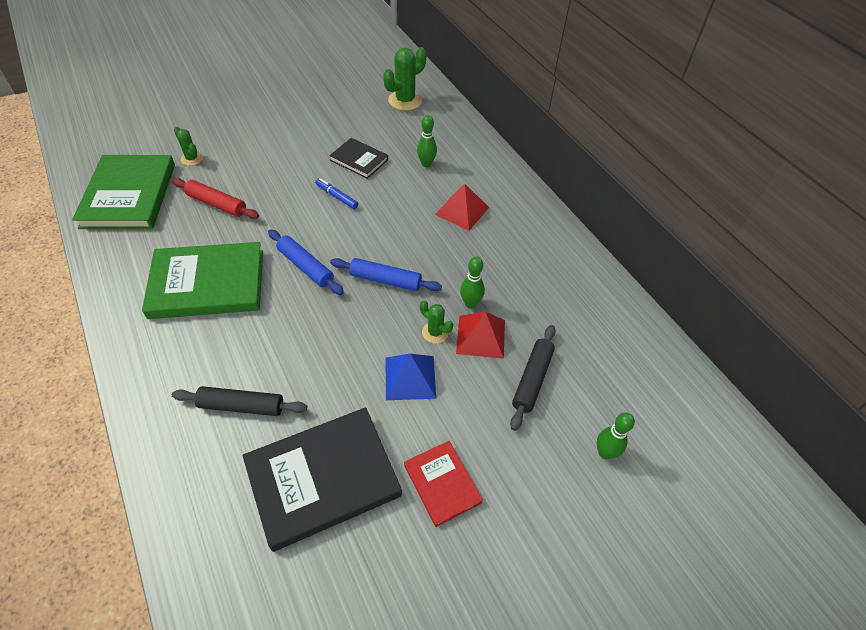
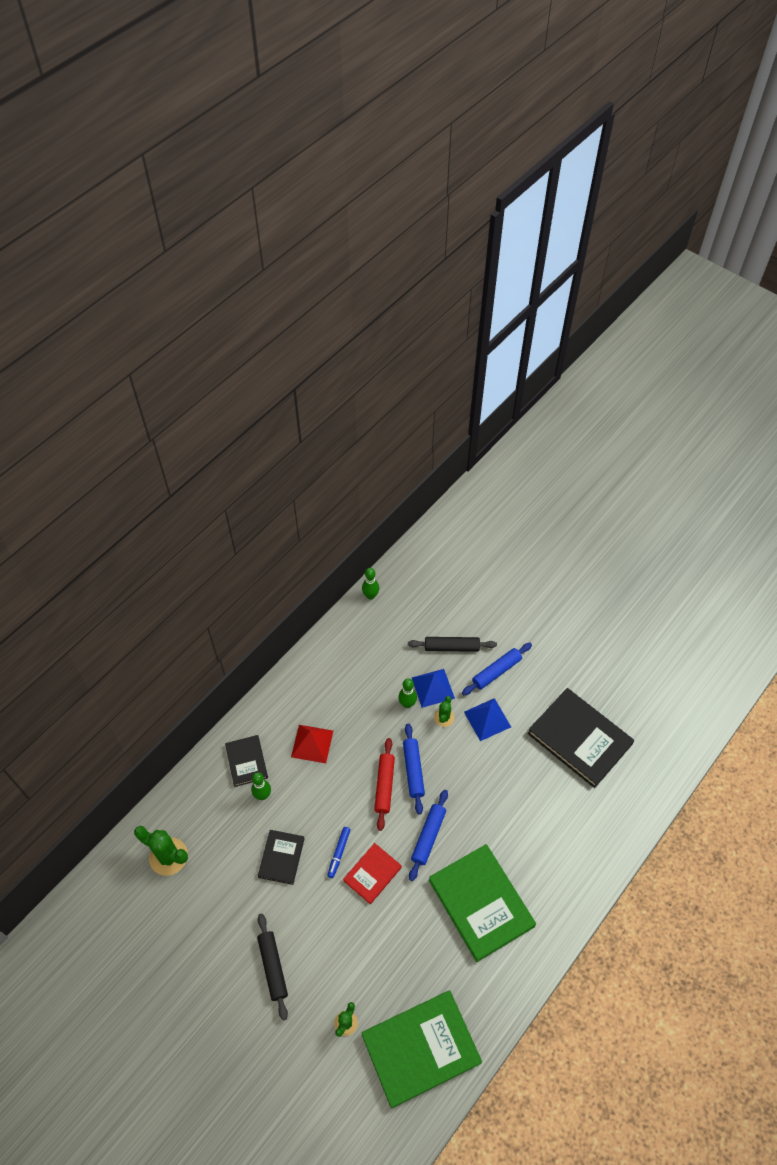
camera: 110 degrees left, 5 degrees up
red rolling pin [172,178,259,219] -> red rolling pin moved to [374,738,395,831]
black rolling pin [172,386,307,416] -> black rolling pin moved to [257,914,288,1021]
red book [404,441,483,527] -> red book moved to [343,843,402,904]
red pyramid [456,312,505,359] -> blue pyramid [412,669,455,708]
green bowling pin [597,412,635,459] -> green bowling pin moved to [362,568,379,600]
none -> black book [225,735,268,787]
none -> blue rolling pin [462,643,532,695]

